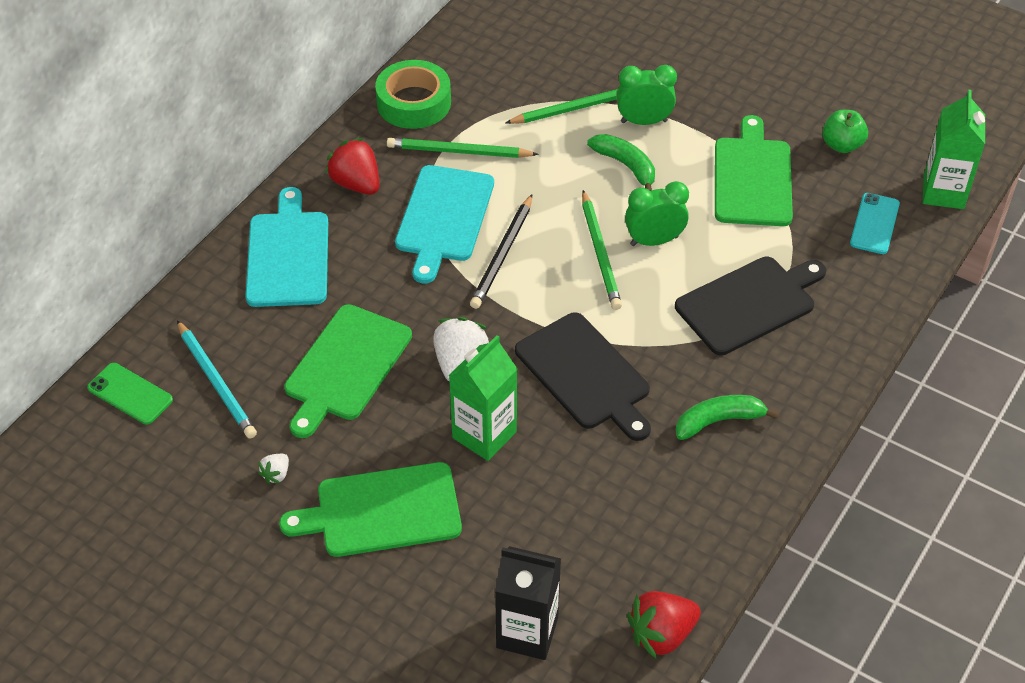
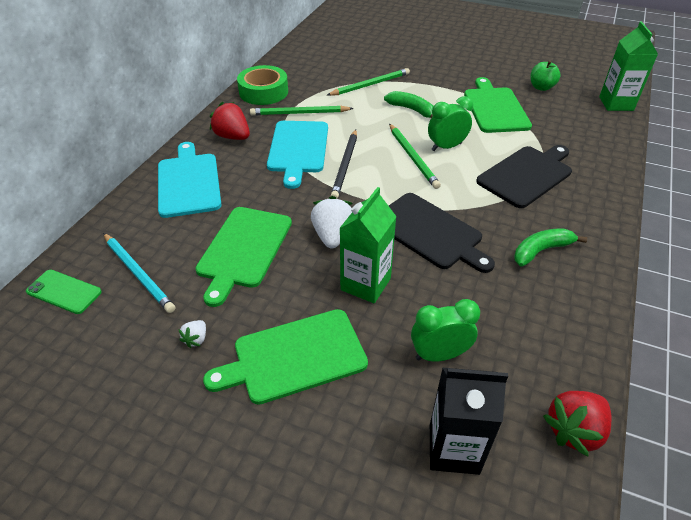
camera: 10 degrees left, 5 degrees down
green clock [617,65,677,125] -> green clock moved to [411,299,480,362]
turquoise phone [850,193,900,254] -> none

